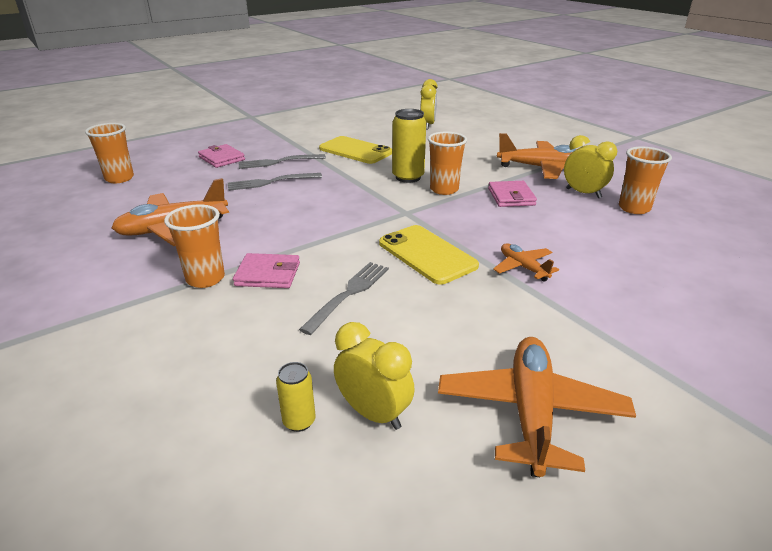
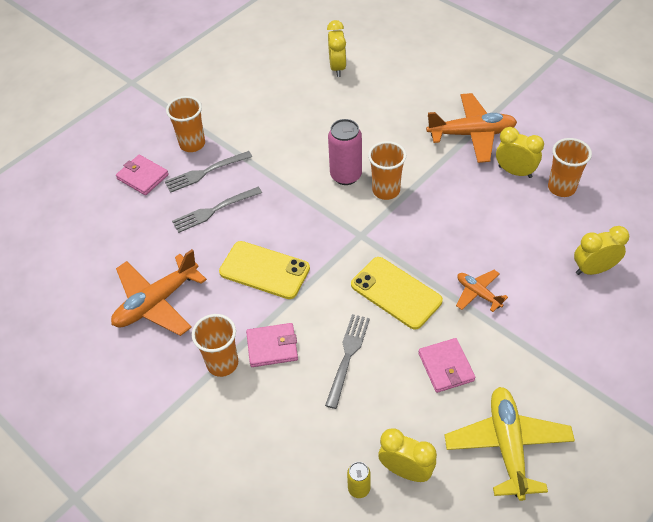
camera: 10 degrees left, 20 degrees up
orange cup [85,123,134,183] -> orange cup moved to [166,96,205,152]
yellow phone [319,136,392,164] -> yellow phone moved to [219,241,310,299]
yellow can [392,109,426,183] -> pink can [328,119,362,185]
orange plane [438,337,636,477] -> yellow plane [445,387,575,501]
pink wallet [488,181,537,207] -> pink wallet moved to [418,338,476,393]
none -> yellow clock [574,226,629,275]

